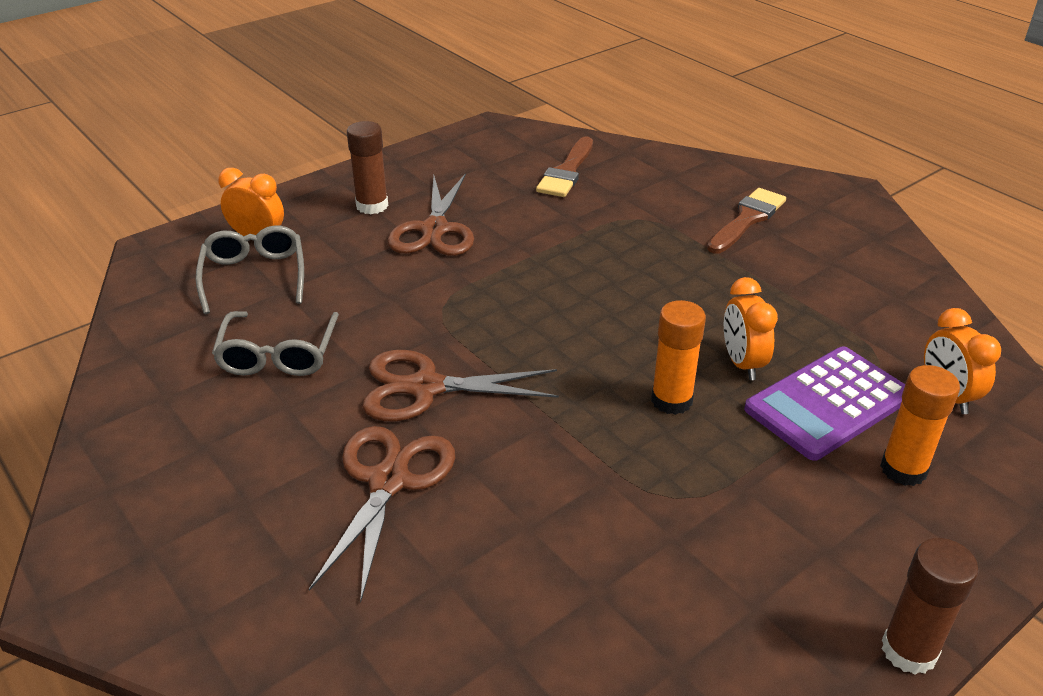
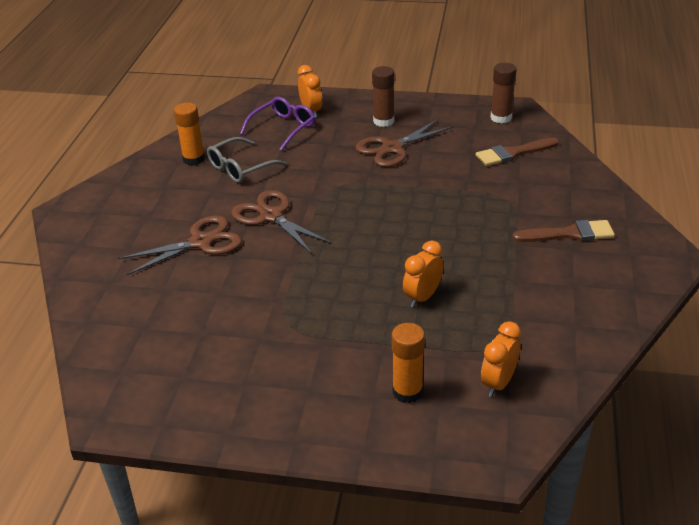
camera: 50 degrees right, 0 degrees up
grey glasses [196,226,304,314] -> purple glasses [240,97,315,151]
orange glue stick [651,300,706,415] -> orange glue stick moved to [174,103,205,166]
purple calculator [744,346,905,461] -> none
brown glue stick [882,538,979,675] -> brown glue stick moved to [490,63,517,123]

